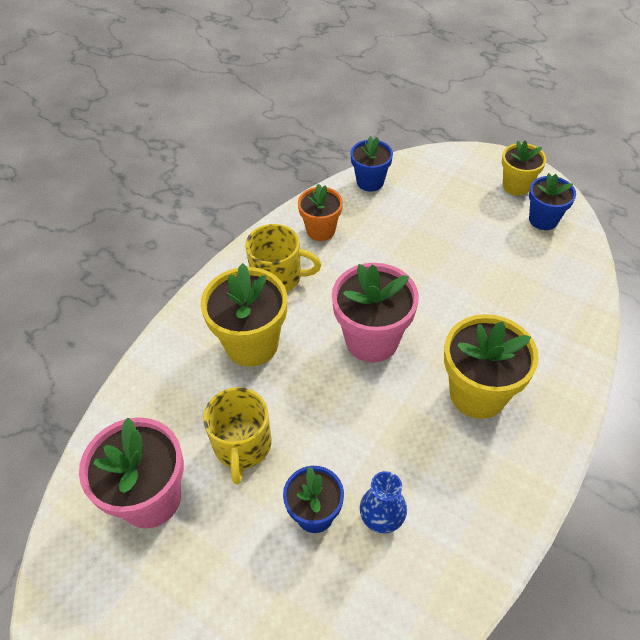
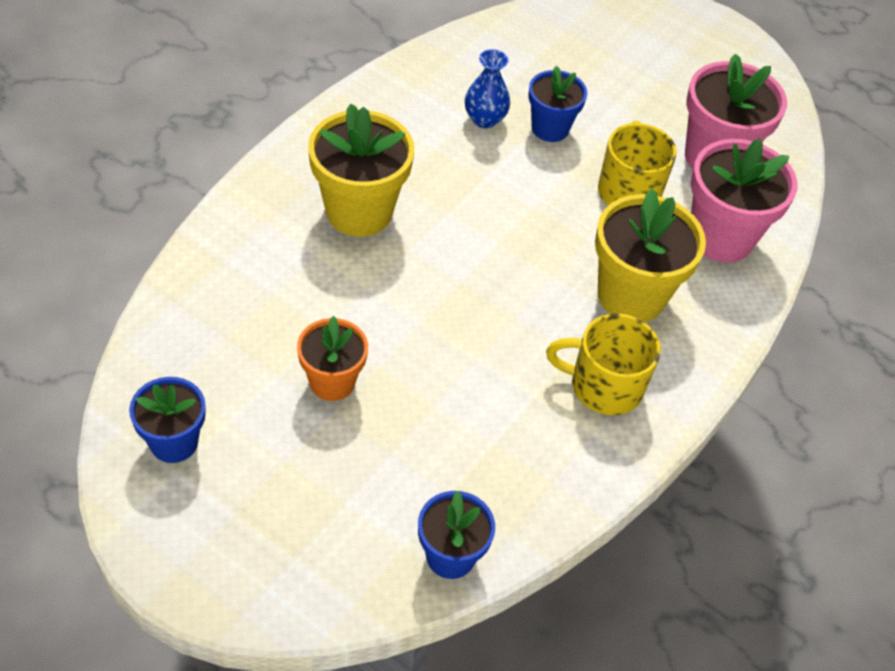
camera: 175 degrees right, 0 degrees up
orange flower pot [298,184,343,241] -> orange flower pot moved to [297,316,368,401]
pink flower pot [332,263,419,363] -> pink flower pot moved to [691,139,798,263]
yellow flower pot [502,141,546,196] -> none

